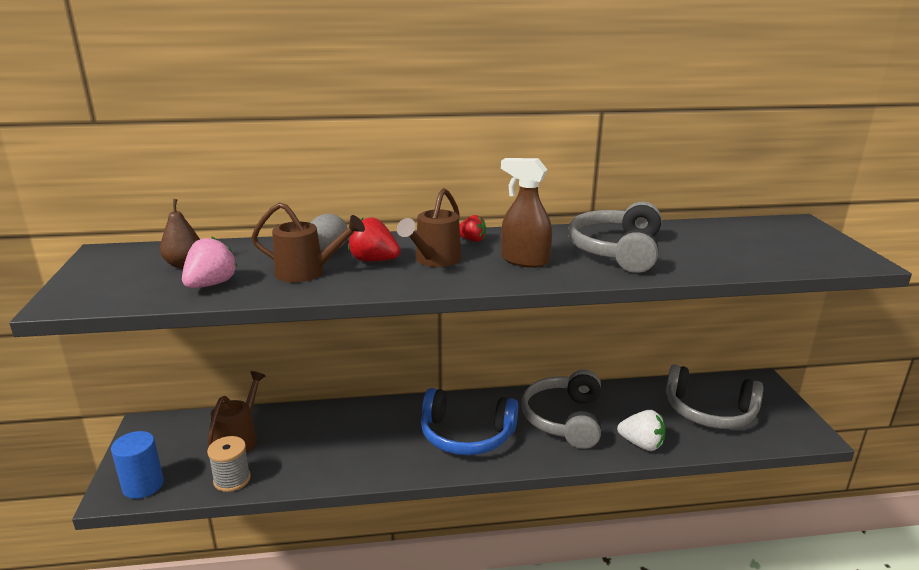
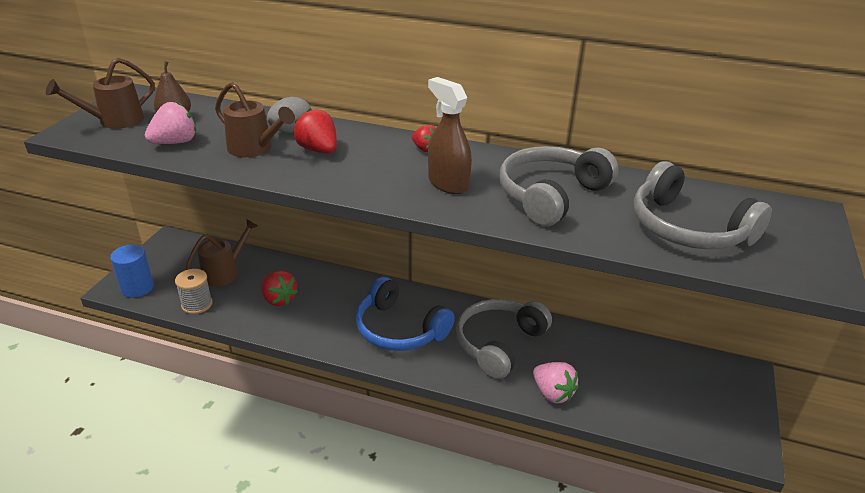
camera: 25 degrees right, 10 degrees up
brown watering can [397,188,462,267] -> brown watering can moved to [46,58,155,129]
white strawberry [617,410,666,451] -> pink strawberry [533,362,579,404]
grey headphones [666,364,763,429] -> grey headphones moved to [633,161,772,249]
none -> red strawberry [261,270,298,306]

